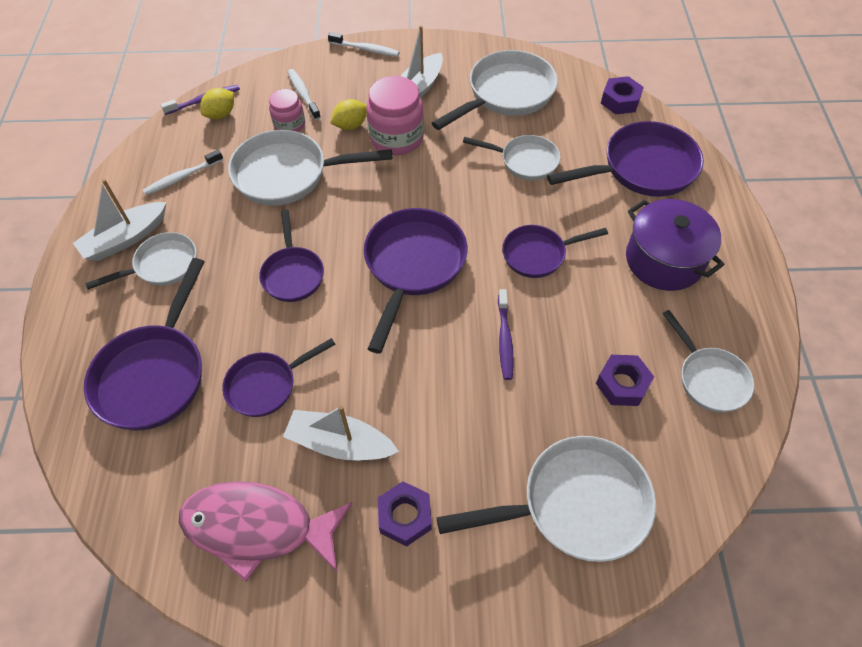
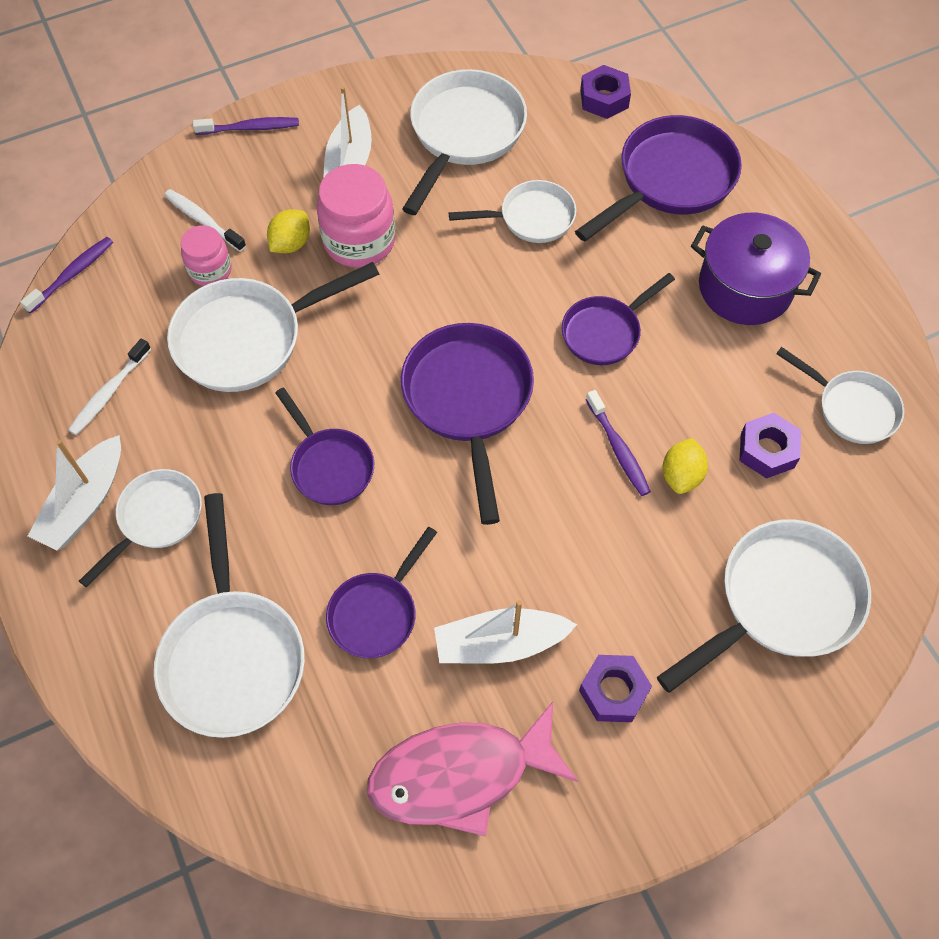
camera: 25 degrees left, 5 degrees up
purple pan [84,258,205,431] -> white pan [154,493,305,738]
yellow lemon [200,88,234,119] -> yellow lemon moved to [663,438,708,494]
white toothbrush [328,32,400,57] -> purple toothbrush [193,117,299,135]

